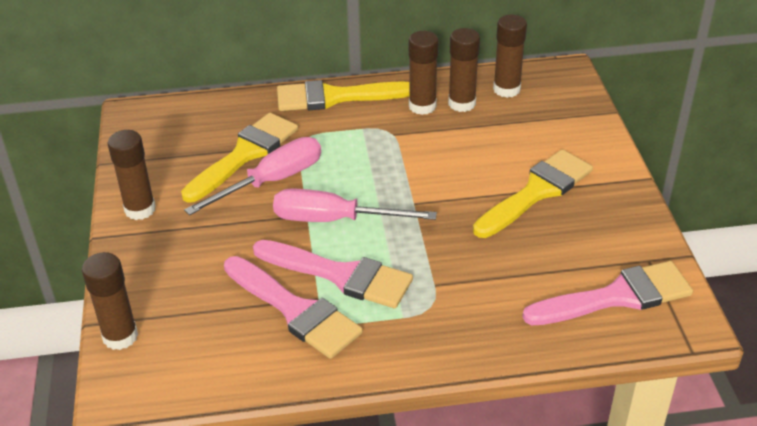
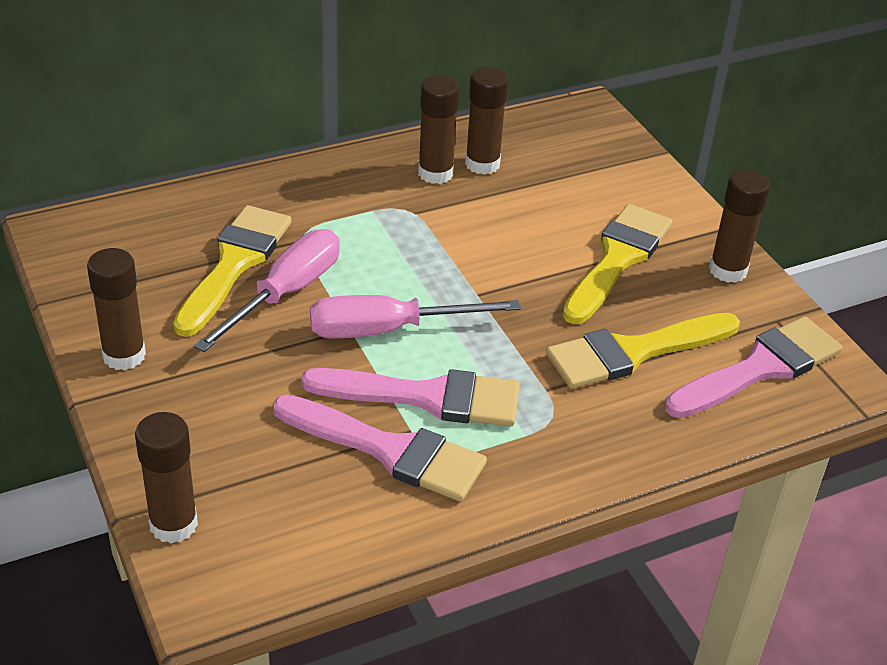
camera: 20 degrees left, 0 degrees up
yellow brush [277,80,409,111] -> yellow brush moved to [546,313,740,389]
brown glue stick [493,15,527,98] -> brown glue stick moved to [709,170,770,283]

